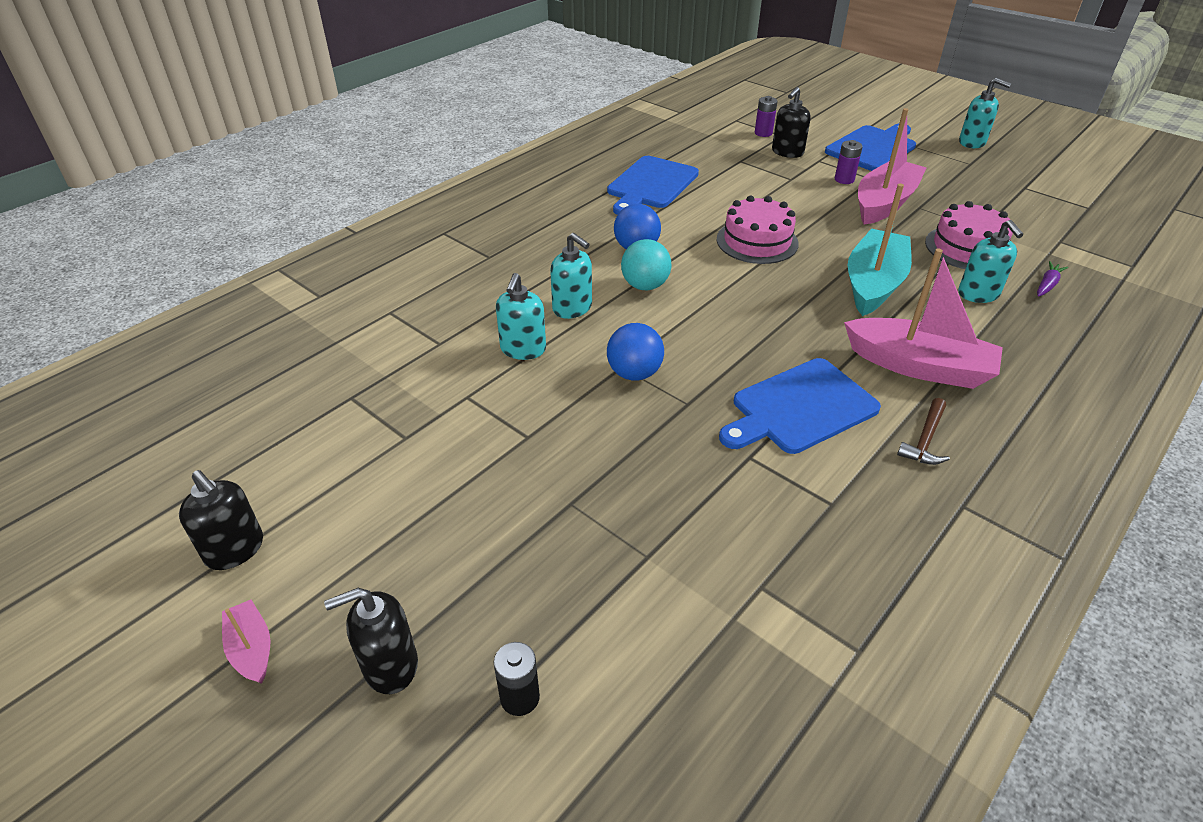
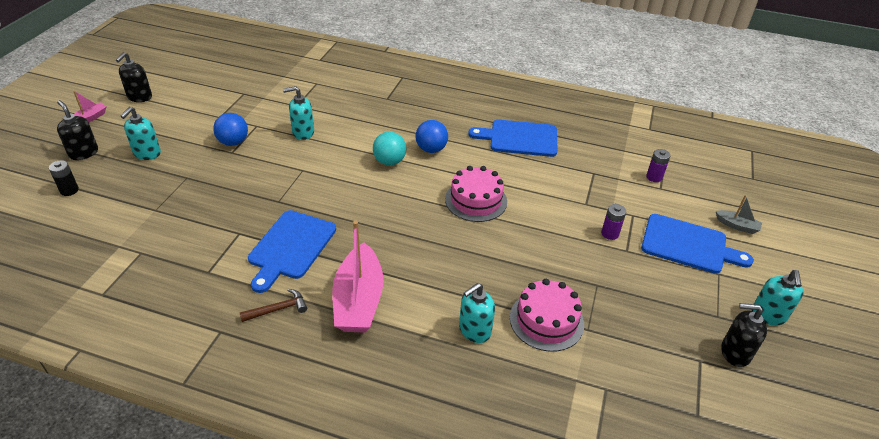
camera: 65 degrees right, 0 degrees up
turquoise soap dispenser [550,233,592,319] -> turquoise soap dispenser moved to [120,107,161,160]
blue ball [607,323,664,380] -> blue ball moved to [213,113,248,146]
blue cutting board [719,358,881,454] -> blue cutting board turned 105 degrees counterclockwise [248,210,336,293]
black soap dispenser [772,87,811,158] -> black soap dispenser moved to [721,303,767,367]
turquoise boat [848,184,912,316] -> none
pink boat [858,108,926,225] -> none
brown hammer [897,398,950,465] -> brown hammer turned 150 degrees clockwise [240,289,307,322]
purple carrot [1037,261,1068,296] -> none
none -> grey boat [716,195,762,234]

